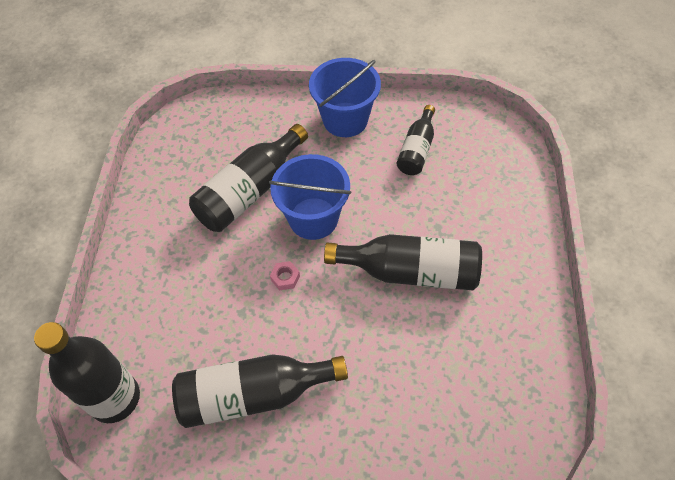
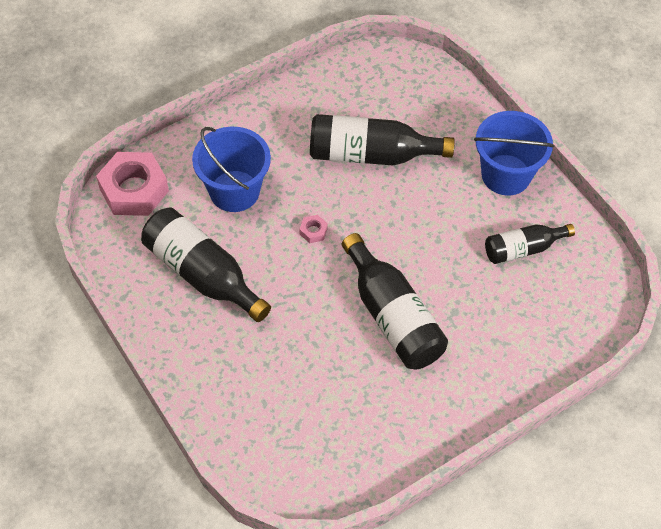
camera: 50 degrees right, 0 degrees up
black bottle [34,322,140,423] -> pink nut [96,152,169,216]
blue bucket [269,154,351,240] -> blue bucket moved to [192,127,271,212]

